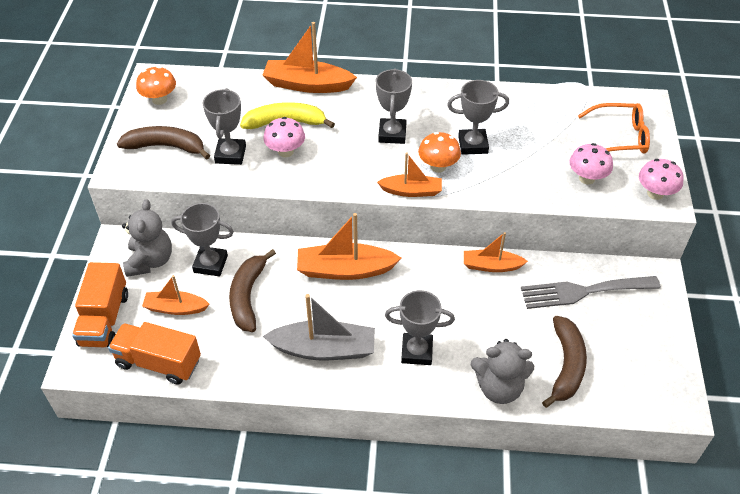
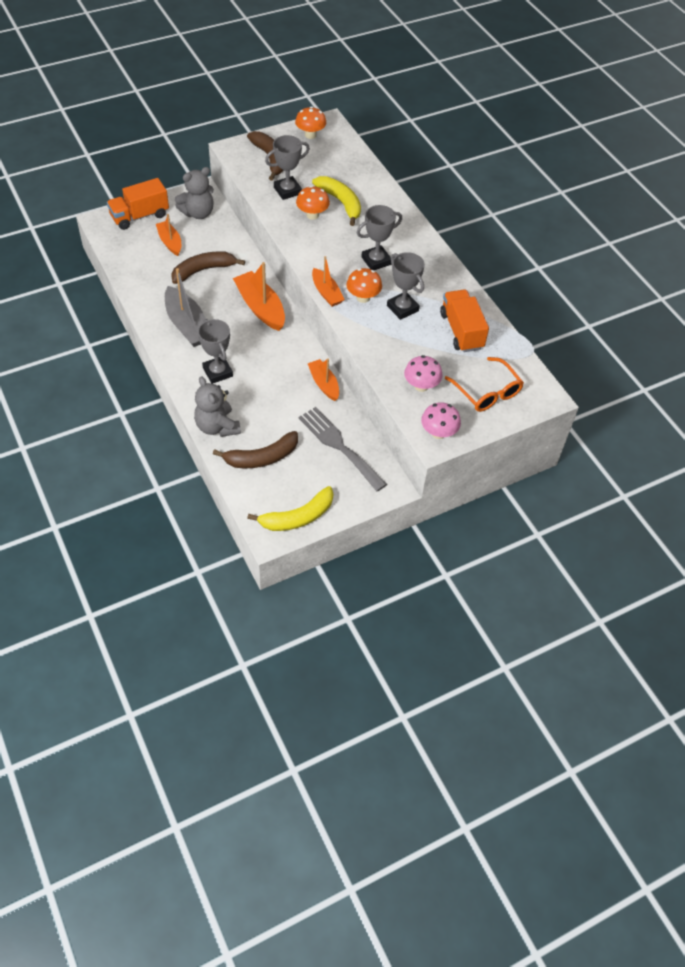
camera: 55 degrees right, 5 degrees up
orange truck [108,322,201,385] -> orange truck moved to [440,289,489,352]
grey trophy [171,203,234,276] -> none
orange boat [262,22,357,93] -> none
pink mushroom [263,117,305,157] -> orange mushroom [296,186,330,220]
none -> yellow banana [247,486,333,531]

